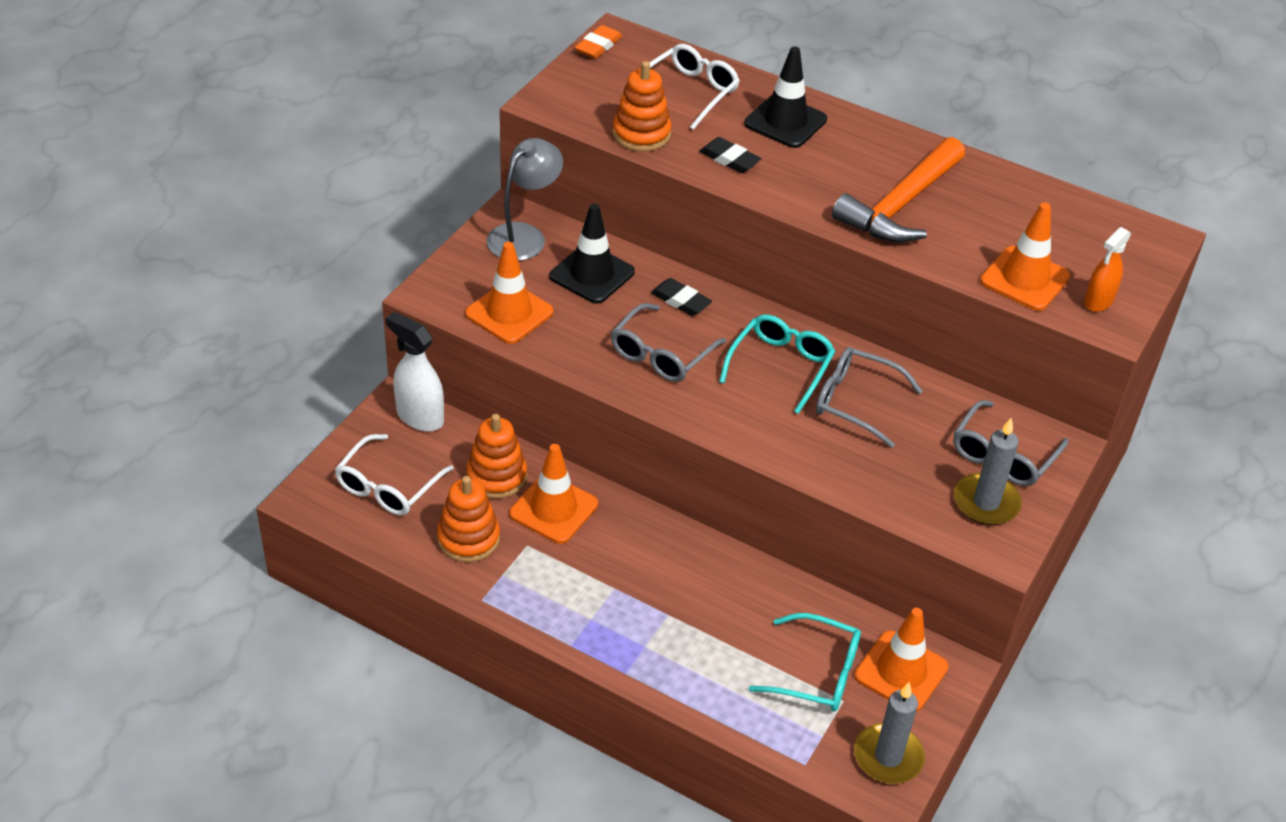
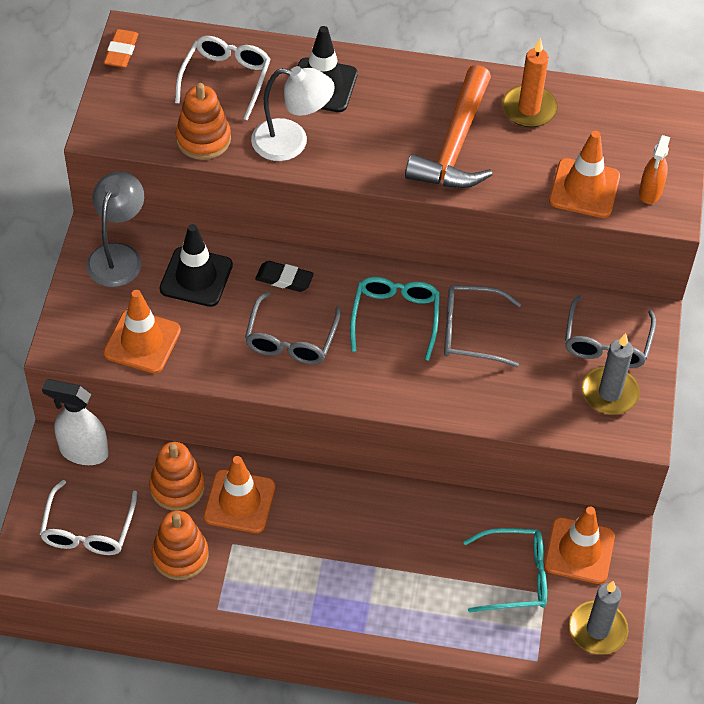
camera: 20 degrees left, 10 degrees up
black eraser [699,137,761,173] -> white lamp [251,66,335,161]
none -> orange candle [502,38,558,127]

